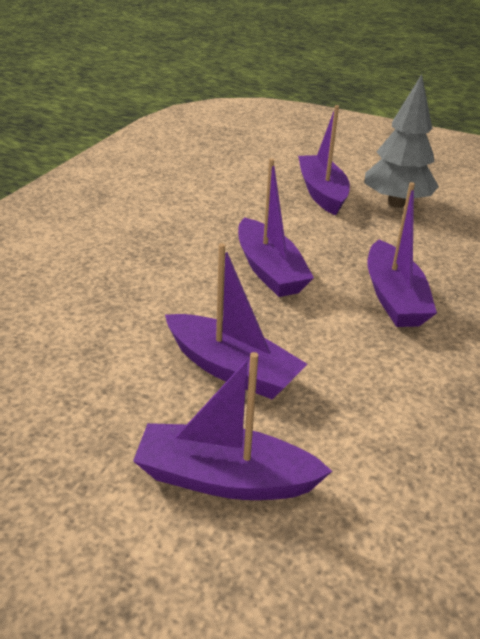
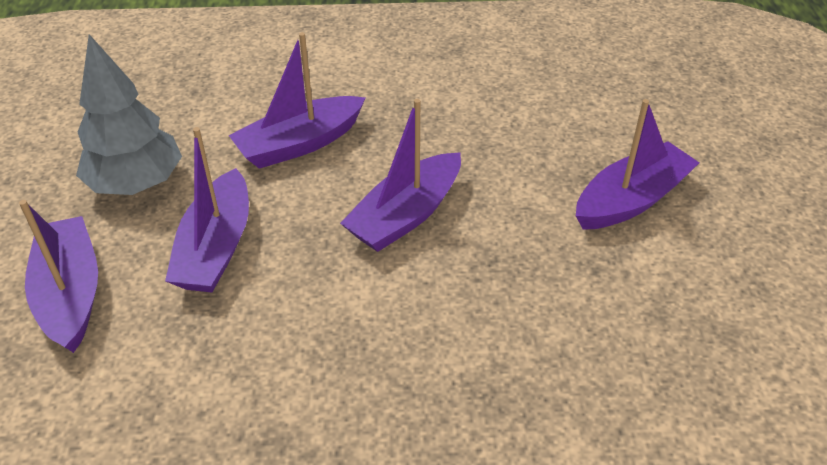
camera: 65 degrees right, 10 degrees up
grey tree [364,74,439,208] -> grey tree moved to [76,34,182,195]
purple boat [368,182,437,327] -> purple boat moved to [229,32,366,169]

